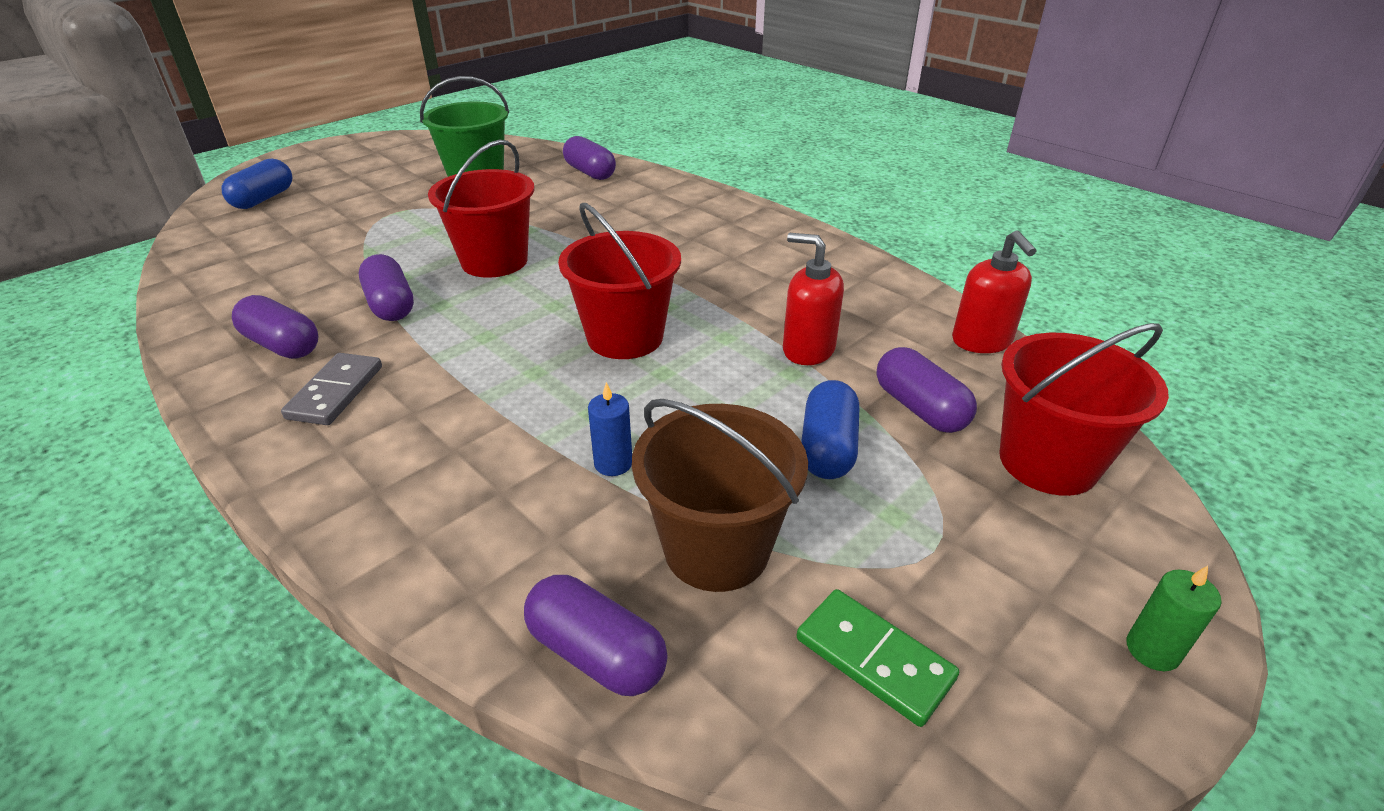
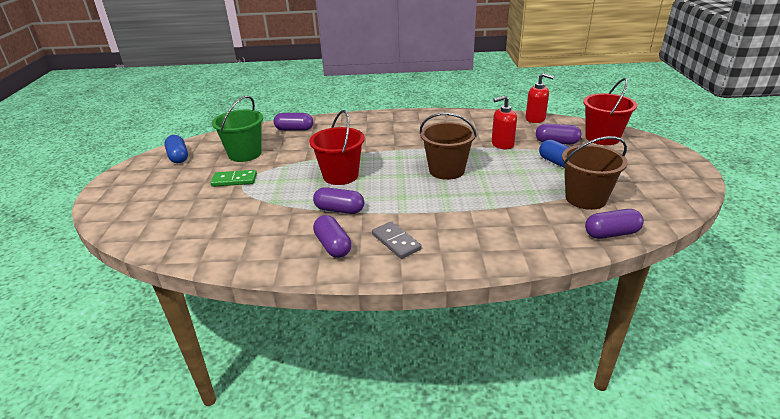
camera: 45 degrees left, 5 degrees down
blue capsule [222,159,292,209] -> blue capsule moved to [164,135,188,163]
purple capsule [232,295,319,359] -> purple capsule turned 75 degrees clockwise [313,215,351,258]
red bucket [558,203,681,359] -> brown bucket [420,113,477,180]
blue candle [588,382,632,476] -> none
green domino [797,589,959,727] -> green domino moved to [210,170,257,187]
green candle [1127,566,1222,671] -> none

